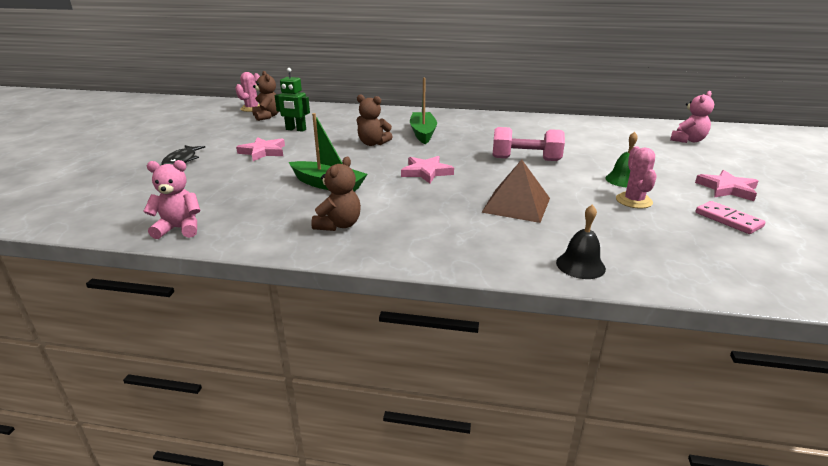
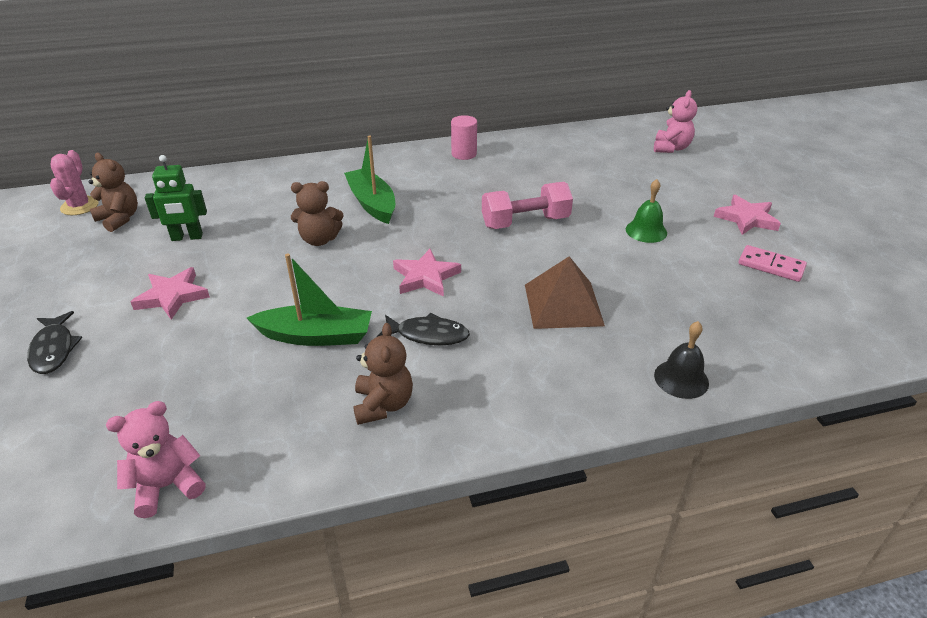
camera: 25 degrees left, 10 degrees up
pink cactus [616,146,657,209] -> none
none -> black fish [377,313,470,345]
none -> pink cylinder [451,115,477,160]

